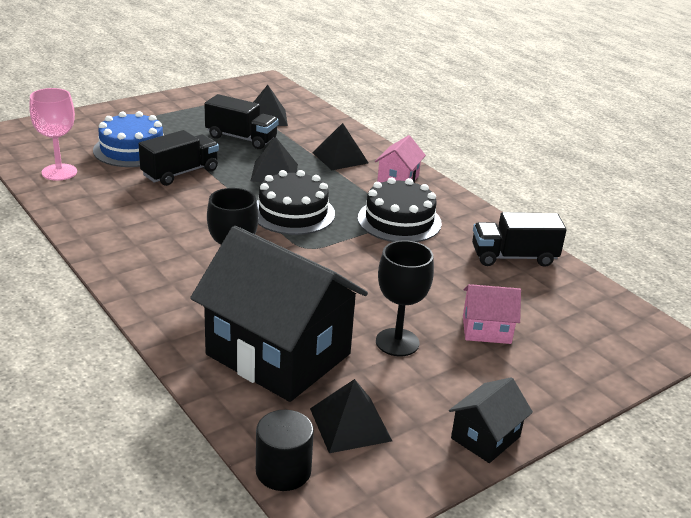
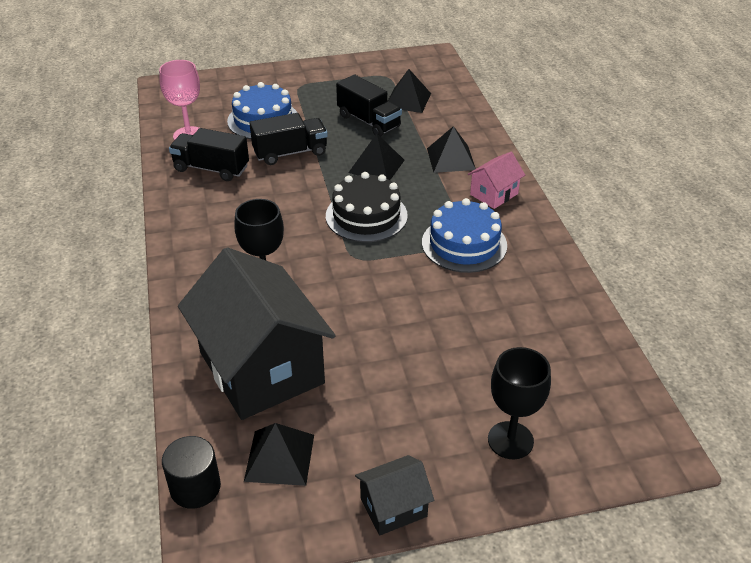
camera: 25 degrees right, 10 degrees up
black cake [358,177,442,242] -> blue cake [422,198,507,273]
black goblet [376,240,434,356] -> black goblet moved to [488,347,551,459]
pink house [463,284,521,344] -> none
black truck [472,212,567,267] -> black truck moved to [169,128,249,181]

